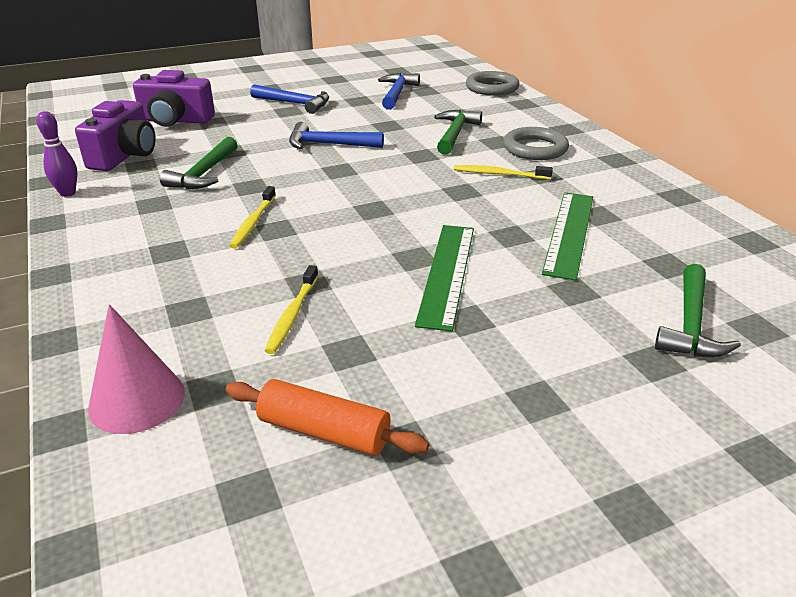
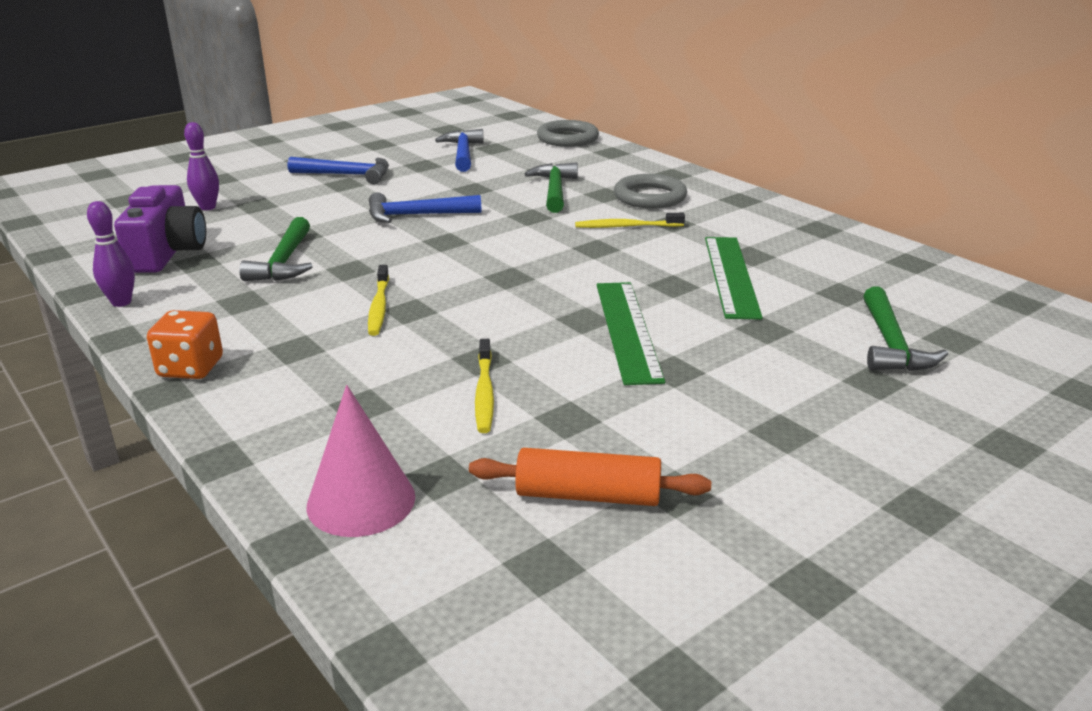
camera: 15 degrees left, 5 degrees down
purple camera [133,70,215,127] -> purple bowling pin [184,122,219,210]
none -> orange dice [147,310,223,379]

